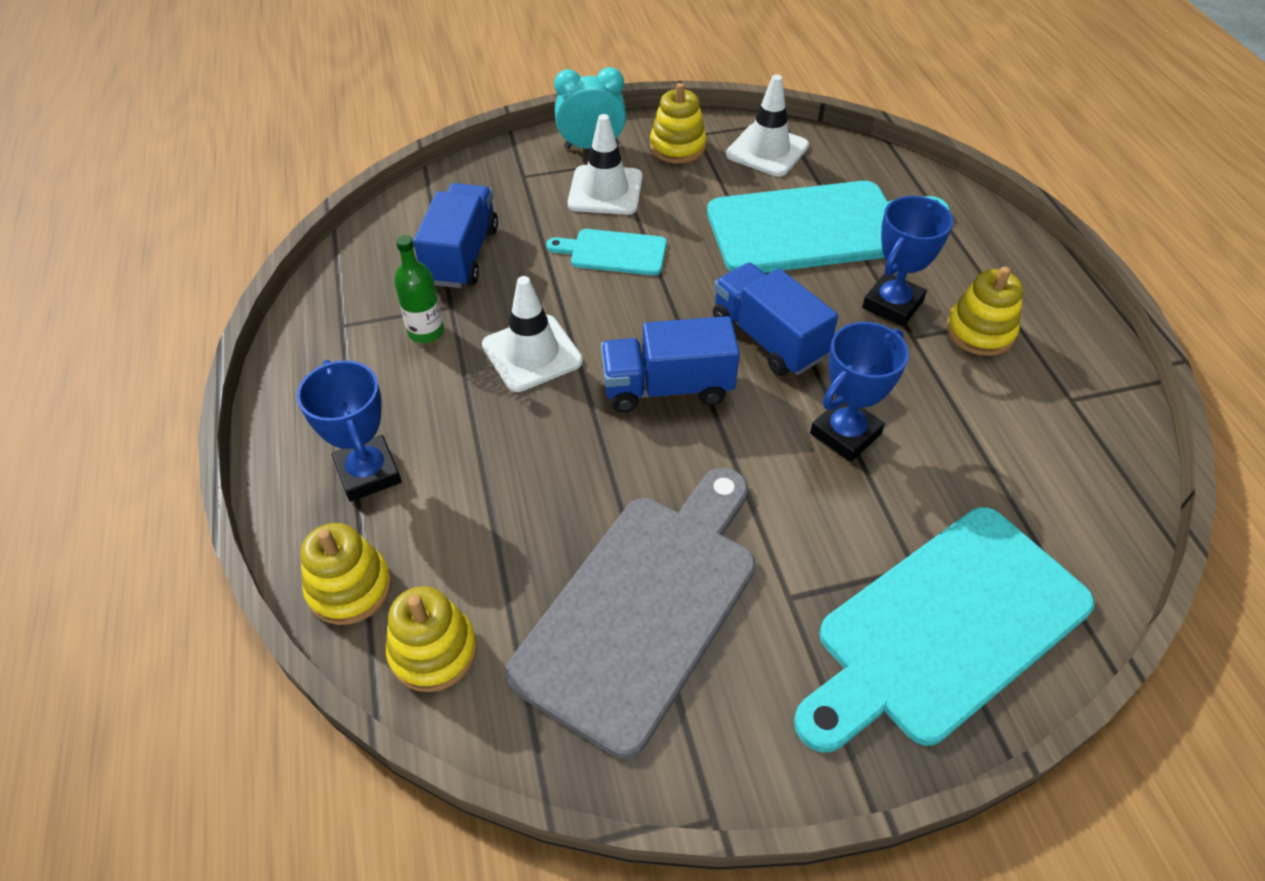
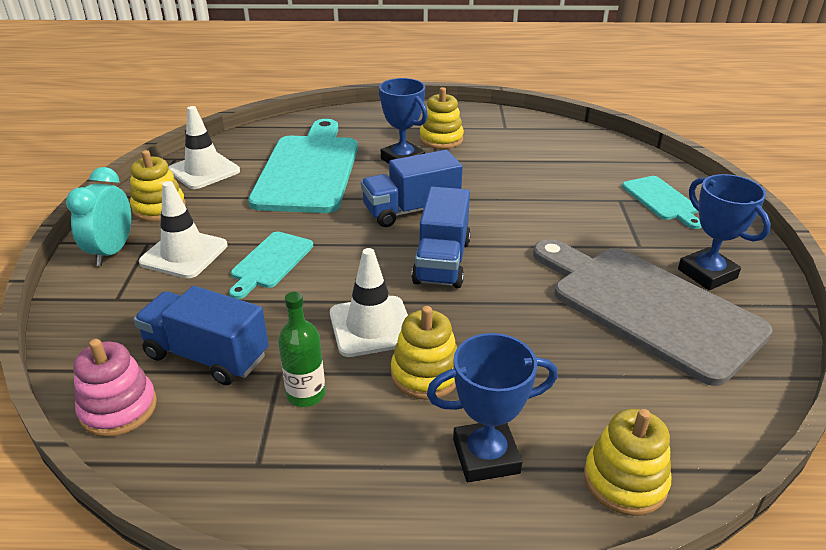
camera: 75 degrees left, 15 degrees down
yellow stacking toy [386,586,477,692] -> yellow stacking toy moved to [391,306,457,400]
turquoise cutting board [794,507,1095,753] -> turquoise cutting board [622,176,701,229], size x0.48
blue trophy [810,322,909,462] -> blue trophy moved to [678,174,771,290]
none -> pink stacking toy [73,339,157,437]

